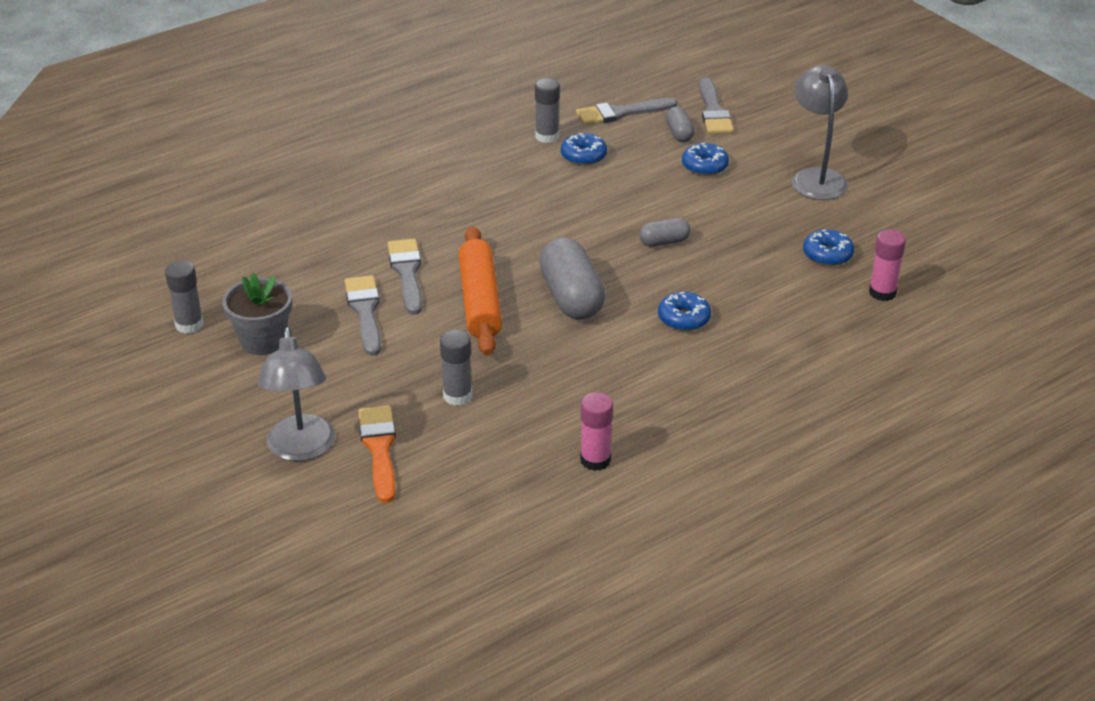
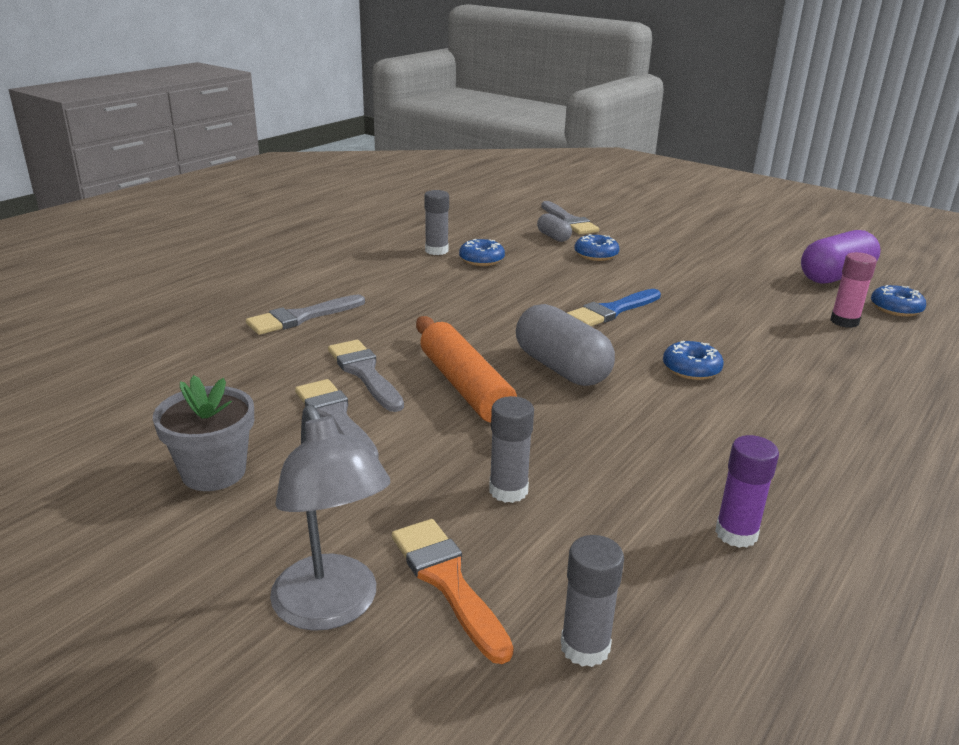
camera: 20 degrees left, 10 degrees down
grey glue stick [165,261,203,334] -> grey glue stick moved to [561,535,624,667]
grey brush [576,98,677,125] -> grey brush moved to [246,294,365,335]
pink glue stick [580,392,613,471] -> purple glue stick [715,435,779,548]
grey capsule [639,218,691,247] -> blue brush [567,289,661,326]
grey lamp [791,65,848,200] -> none
blue donut [803,229,854,266] -> blue donut moved to [871,285,926,317]
none -> purple capsule [801,230,881,284]

